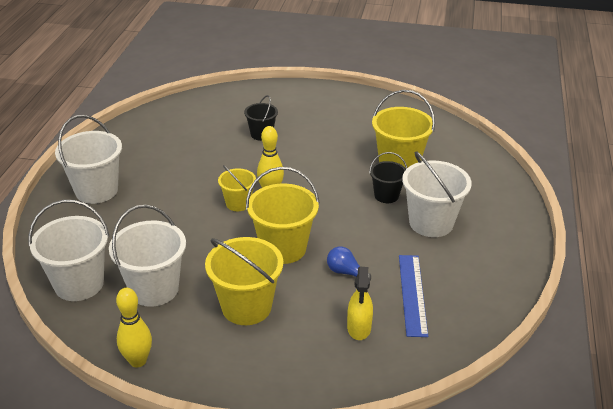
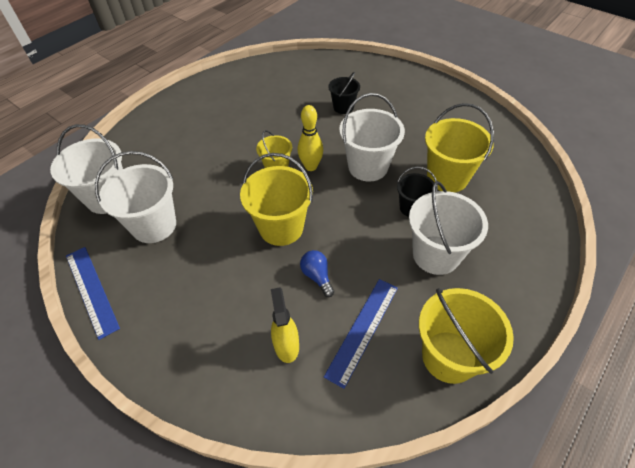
camera: 30 degrees right, 15 degrees up
white bucket [55,115,122,204] -> white bucket moved to [339,93,405,182]
yellow bowling pin [116,288,152,368] -> blue ruler [66,247,120,340]
yellow bucket [205,237,283,325] -> yellow bucket moved to [419,288,514,384]
yellow spray bottle [347,267,373,340] -> yellow spray bottle turned 135 degrees clockwise [271,287,299,363]

